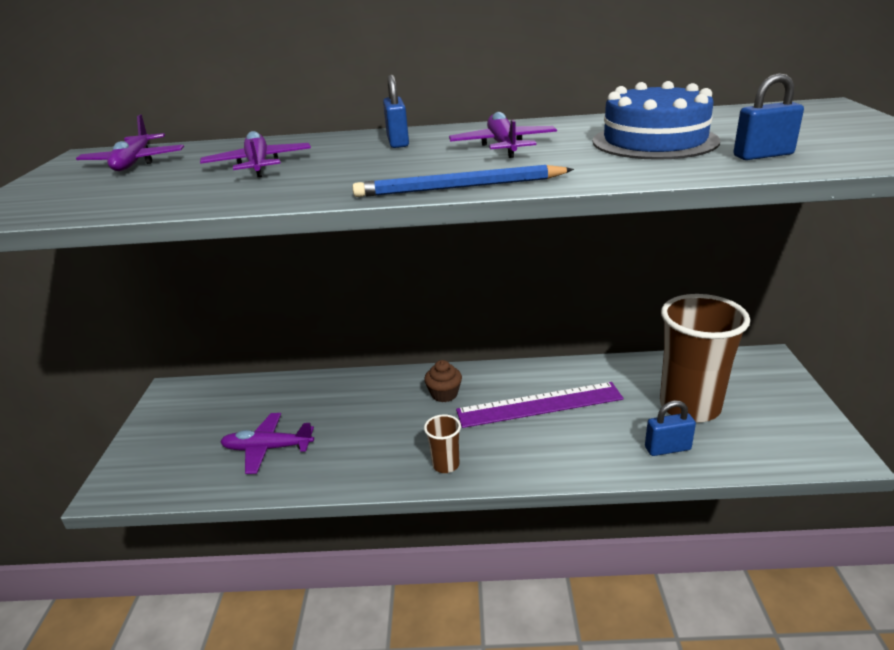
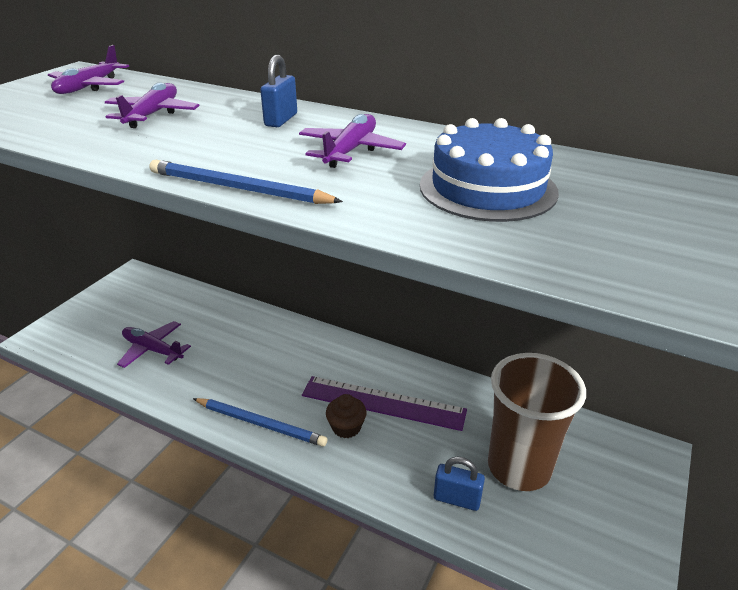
camera: 25 degrees right, 5 degrees up
brown cupcake [424,360,462,402] -> brown cupcake moved to [326,394,367,438]
brown cup [424,414,461,473] -> blue pencil [193,398,327,447]
blue padlock [733,73,804,160] -> none

